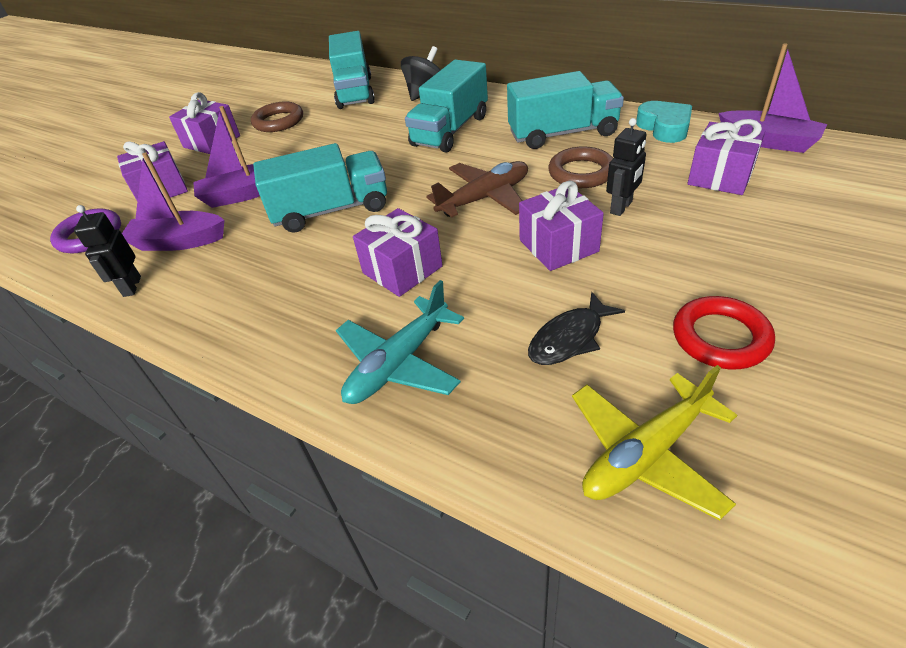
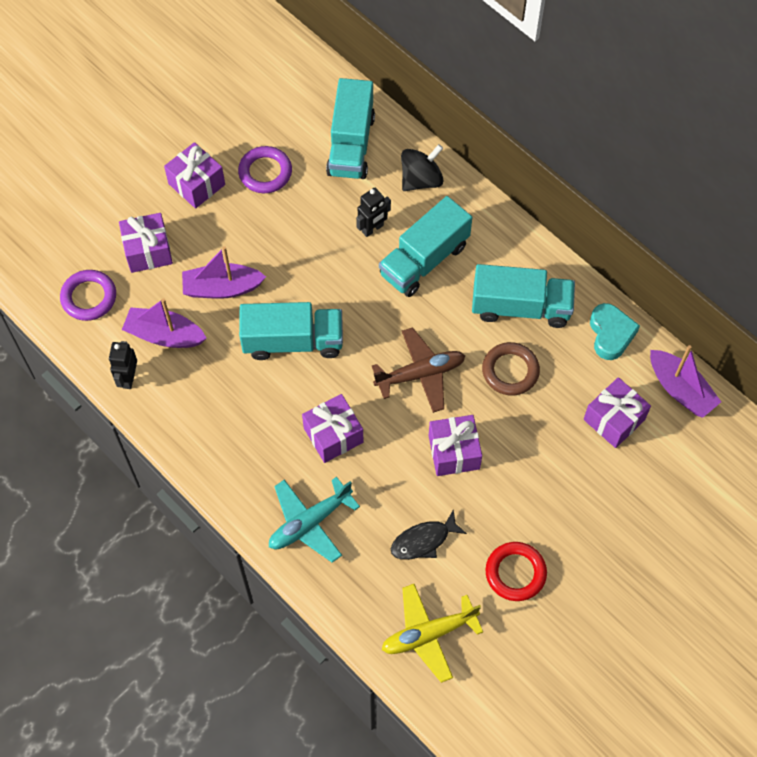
camera: 10 degrees right, 20 degrees up
brown ring [251,101,303,132] -> purple ring [238,146,292,193]
black robot [606,118,647,216] -> black robot moved to [356,188,391,237]

